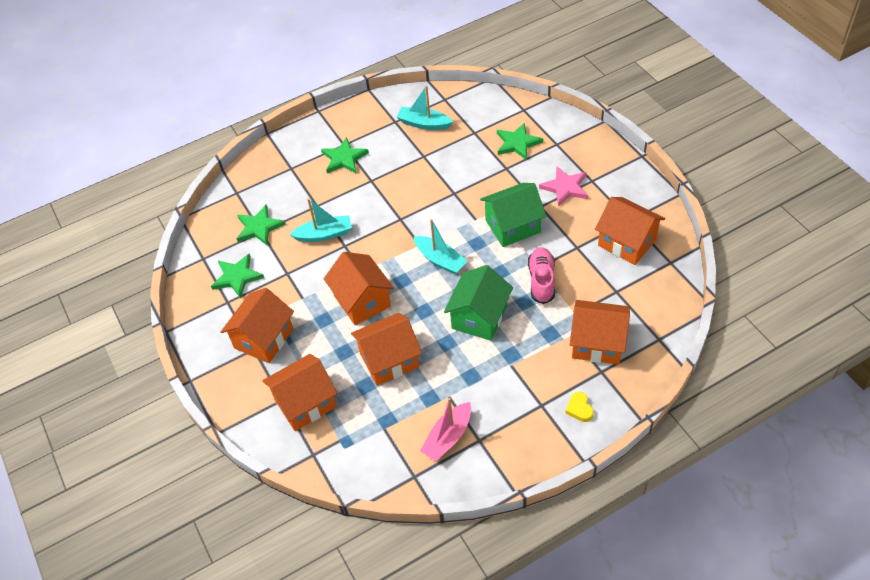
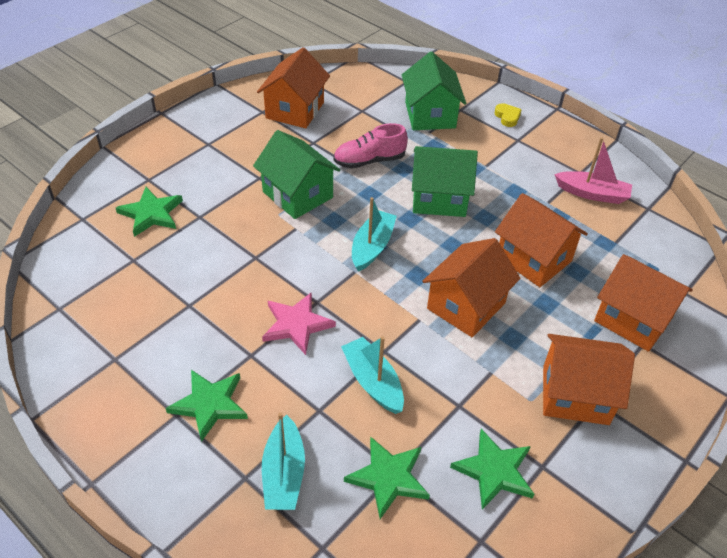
camera: 115 degrees left, 5 degrees down
turquoise boat [397,86,453,130] -> turquoise boat moved to [262,412,305,510]
pink star [539,166,588,207] -> pink star moved to [262,292,336,355]
yellow heart [566,391,594,422] -> yellow heart turned 75 degrees counterclockwise [495,103,522,127]
orange house [570,300,630,365] -> green house [402,52,466,130]

